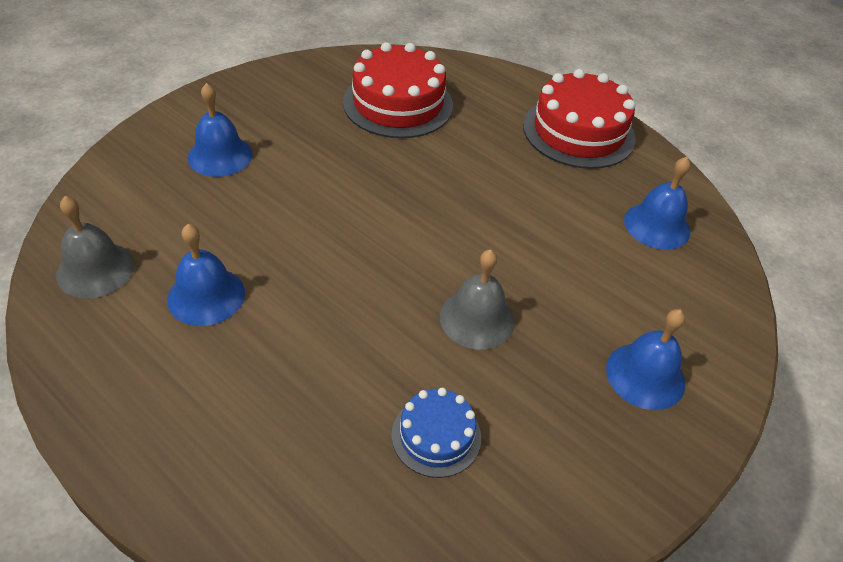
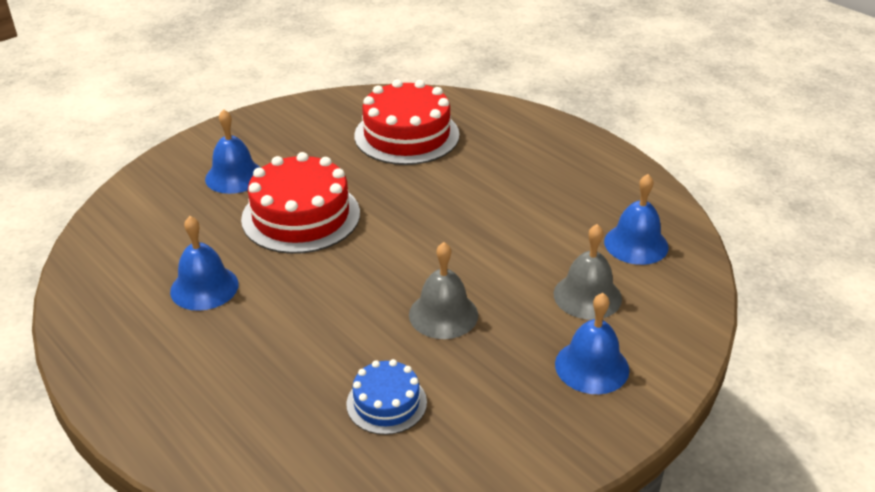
camera: 10 degrees right, 10 degrees down
grey bell [56,196,135,298] -> grey bell moved to [554,224,622,320]
red cake [523,69,636,169] -> red cake moved to [241,152,360,254]

